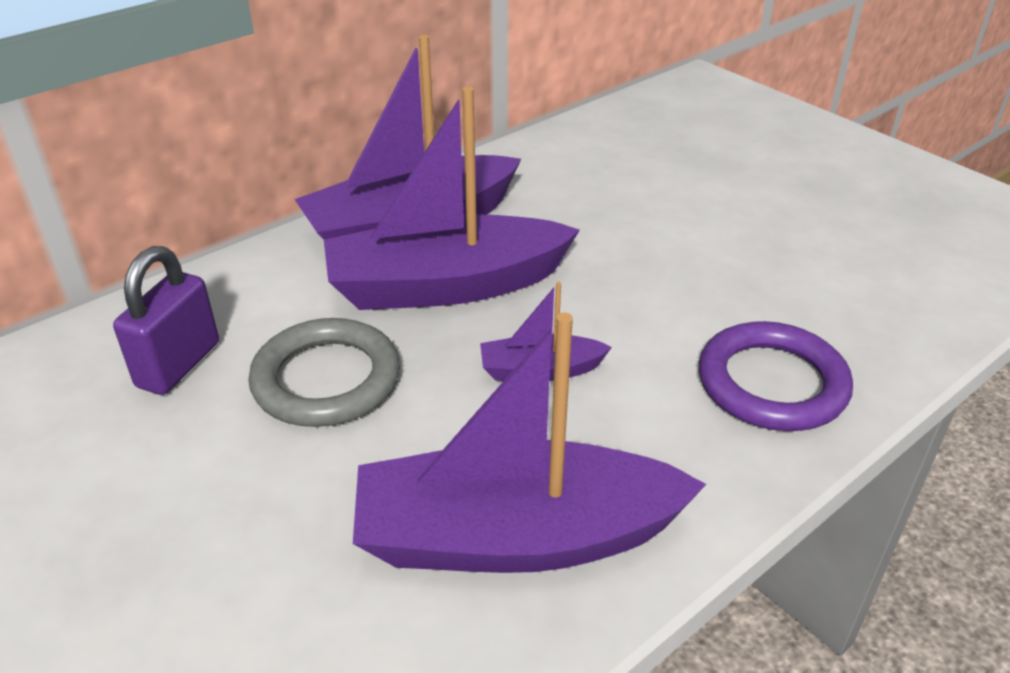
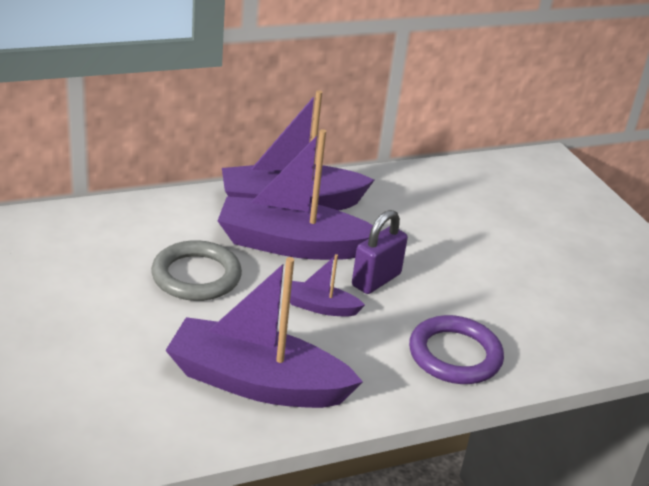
camera: 15 degrees right, 5 degrees down
purple padlock [113,246,219,395] -> purple padlock moved to [352,210,408,294]

